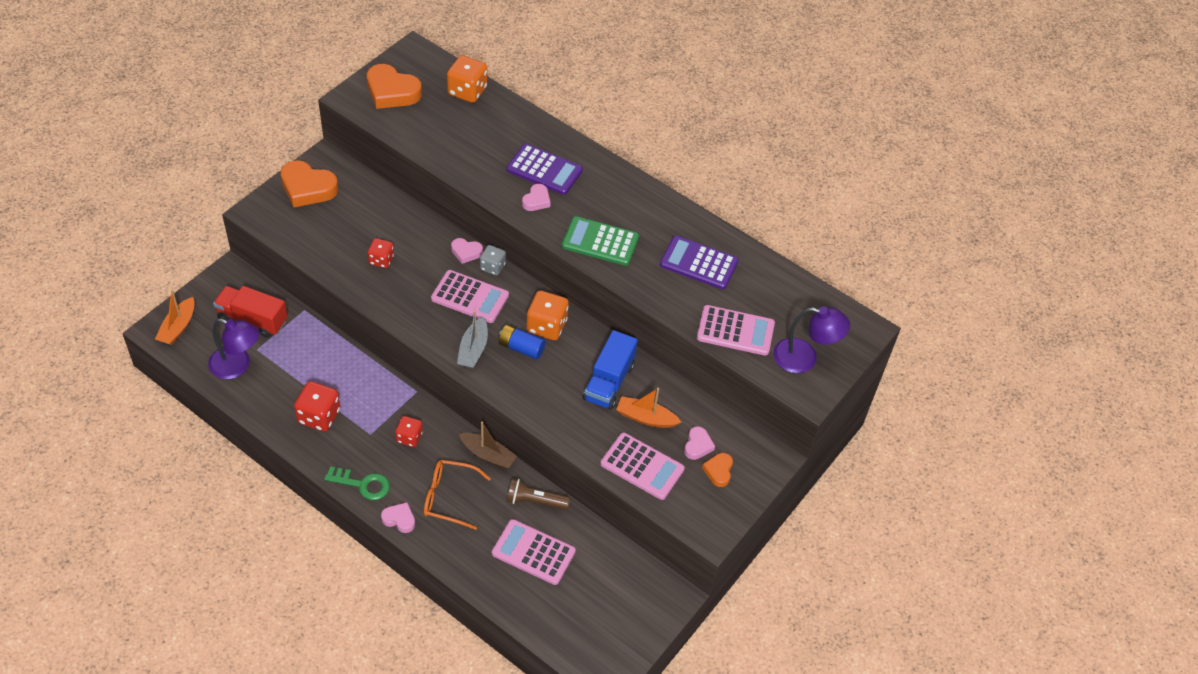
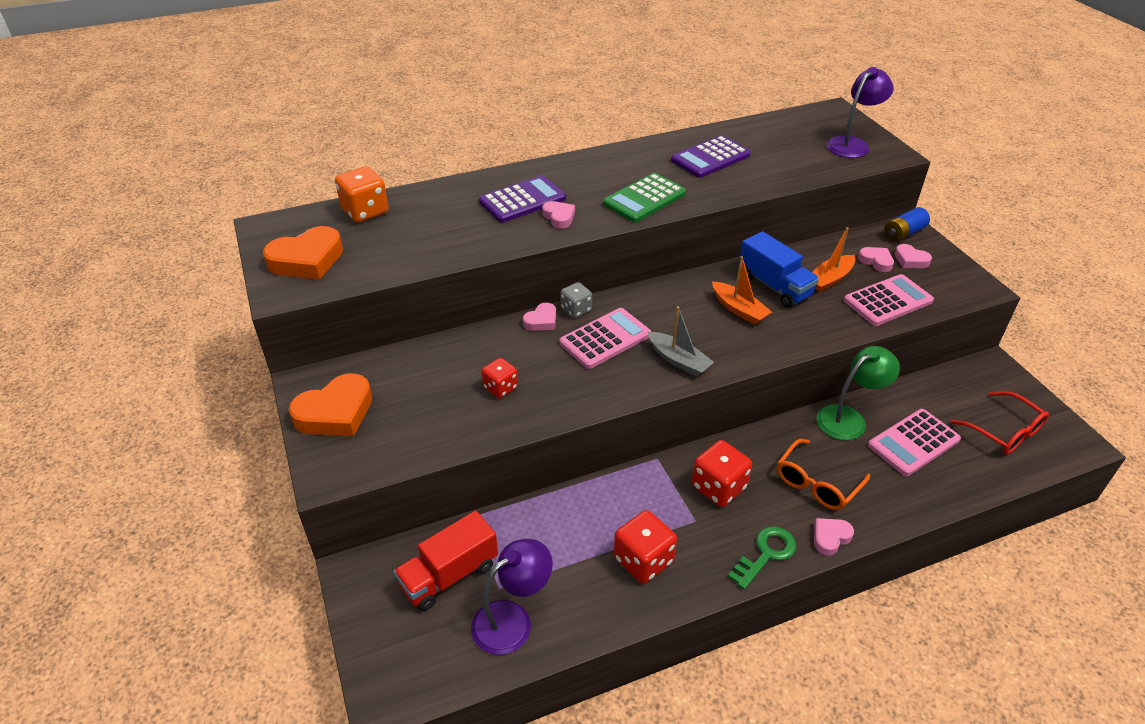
camera: 55 degrees left, 10 degrees down
orange boat [155,290,195,345] -> orange boat moved to [712,256,772,325]
red dice [395,416,423,447] -> red dice [692,440,752,507], size x1.60
brown boat [459,422,517,469] -> none
blue battery [499,324,546,360] -> blue battery moved to [884,207,930,242]
brown flashlight [507,478,570,510] -> green lamp [816,346,900,440]
orange dice [527,291,569,340] -> none
pink calculator [697,305,775,356] -> none
orange heart [702,453,733,487] -> pink heart [895,244,932,268]
none -> red glasses [950,391,1049,454]

